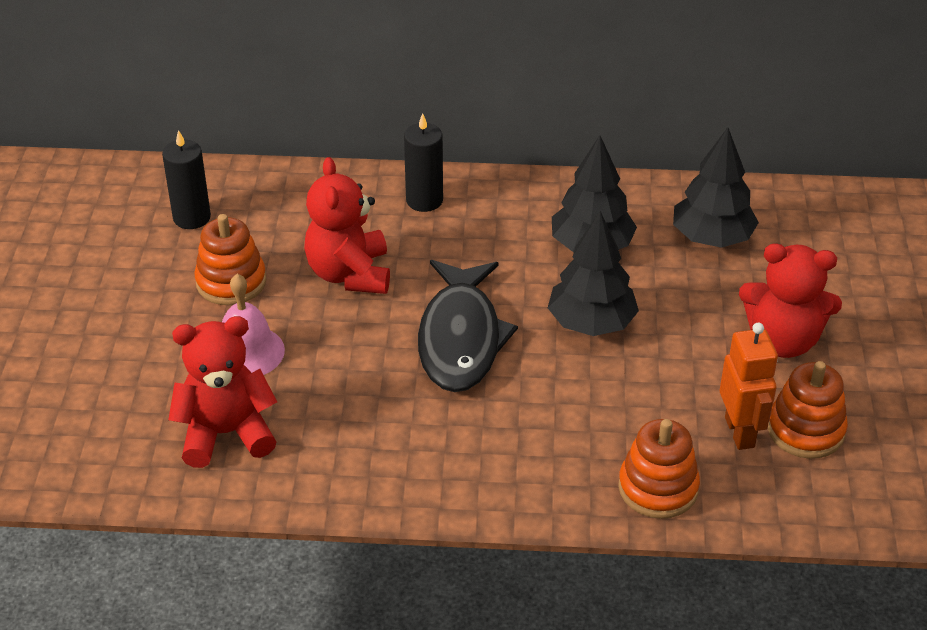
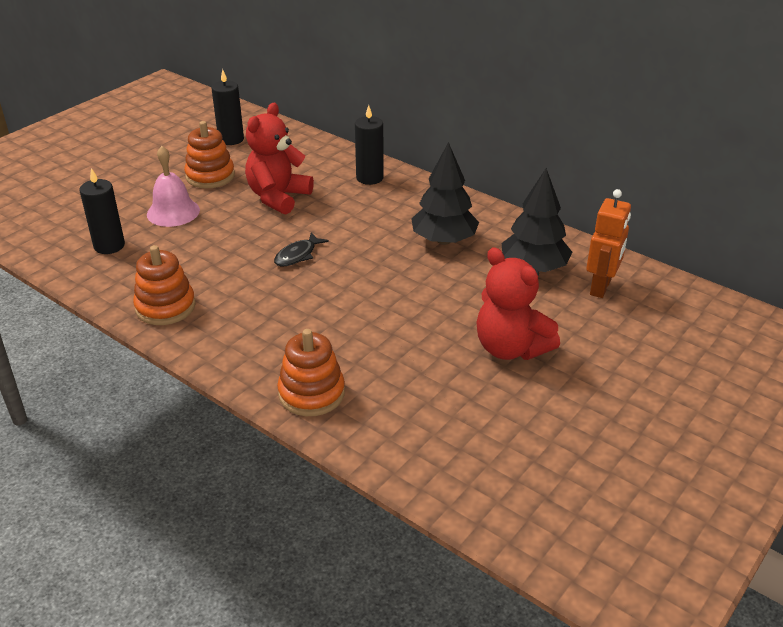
camera: 35 degrees right, 5 degrees down
red teddy bear [168,316,277,468] -> black candle [80,168,125,254]
black fish [418,260,518,392] -> black fish [274,233,329,267], size x0.45
black tree [548,211,639,336] -> none
orange robot [720,323,778,450] -> orange robot moved to [586,189,631,298]
orange stacking toy [768,361,848,459] -> orange stacking toy moved to [133,245,196,325]

